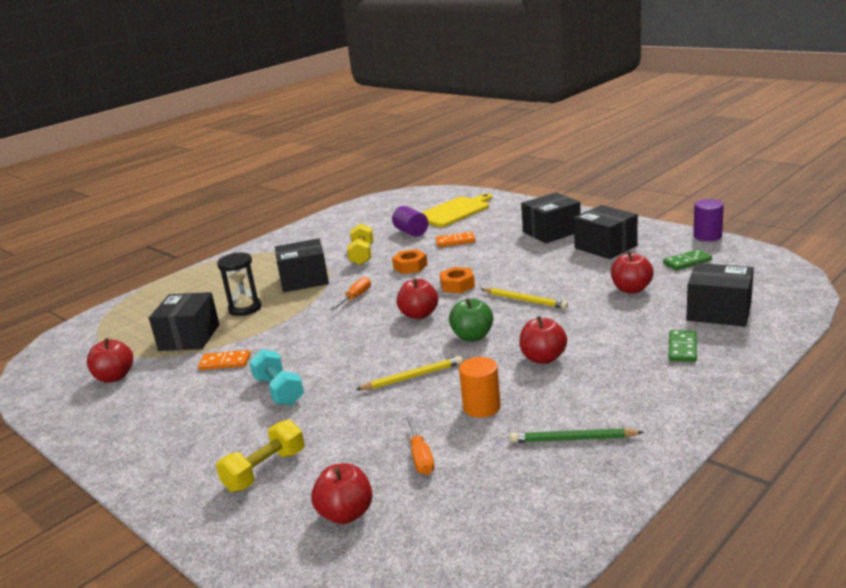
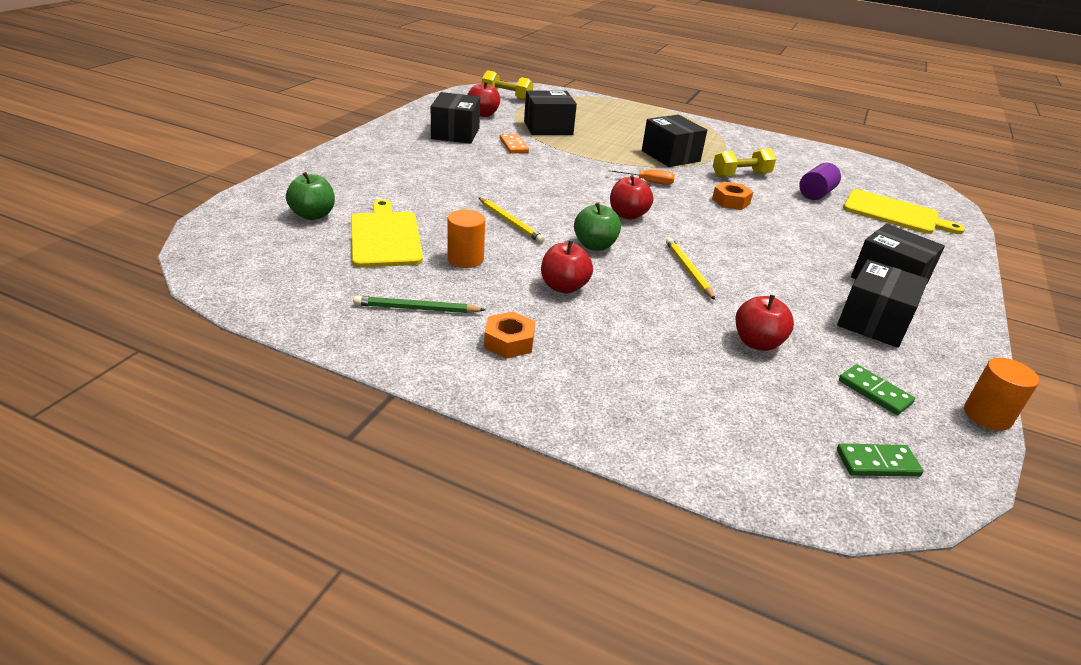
camera: 65 degrees right, 10 degrees up
yellow dumbbell [216,419,305,492] -> yellow dumbbell moved to [482,70,533,101]
black hourglass [217,253,262,316] -> none
turquoise dumbbell [249,349,304,406] -> none
red apple [311,463,373,524] -> green apple [286,172,335,220]
orange screwdriver [406,416,434,475] -> yellow cutting board [351,199,423,267]
orange domino [436,232,476,247] -> none
orange nut [440,267,475,293] -> orange nut moved to [484,311,535,359]
yellow pencil [481,288,568,309] -> yellow pencil turned 150 degrees clockwise [666,238,716,300]
green pencil [510,428,644,443] -> green pencil turned 75 degrees counterclockwise [353,296,486,313]
green domino [668,330,697,362] -> green domino moved to [837,444,924,477]
black box [686,263,754,327] -> black box moved to [431,92,480,144]
purple cylinder [693,199,724,241] -> orange cylinder [964,358,1039,431]

